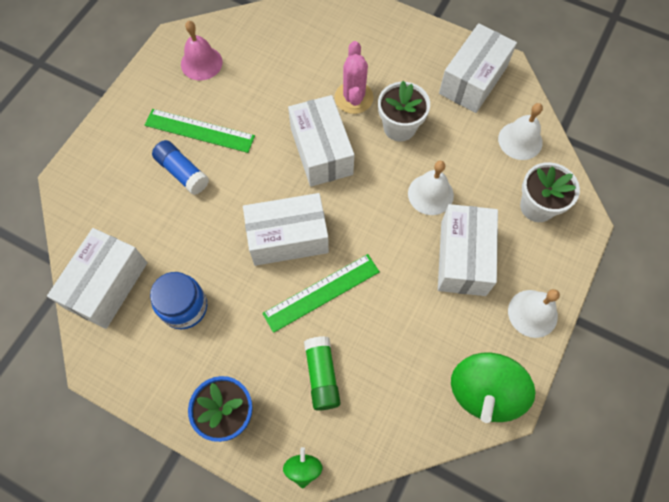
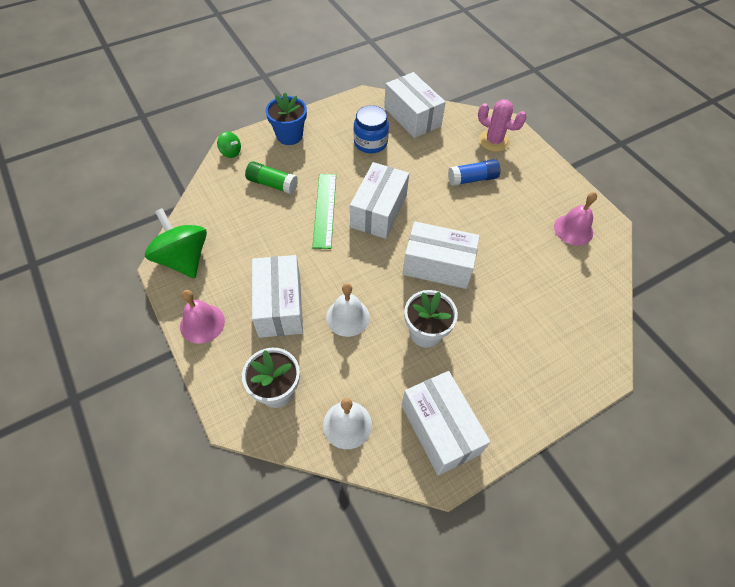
camera: 120 degrees right, 10 degrees down
green ruler [145,109,255,153] -> none
pink cactus [335,41,374,114] -> pink cactus moved to [478,99,527,152]
white box [438,204,498,296] -> white box turned 45 degrees clockwise [252,255,303,338]
white bell [508,289,560,338] -> pink bell [180,290,225,344]

